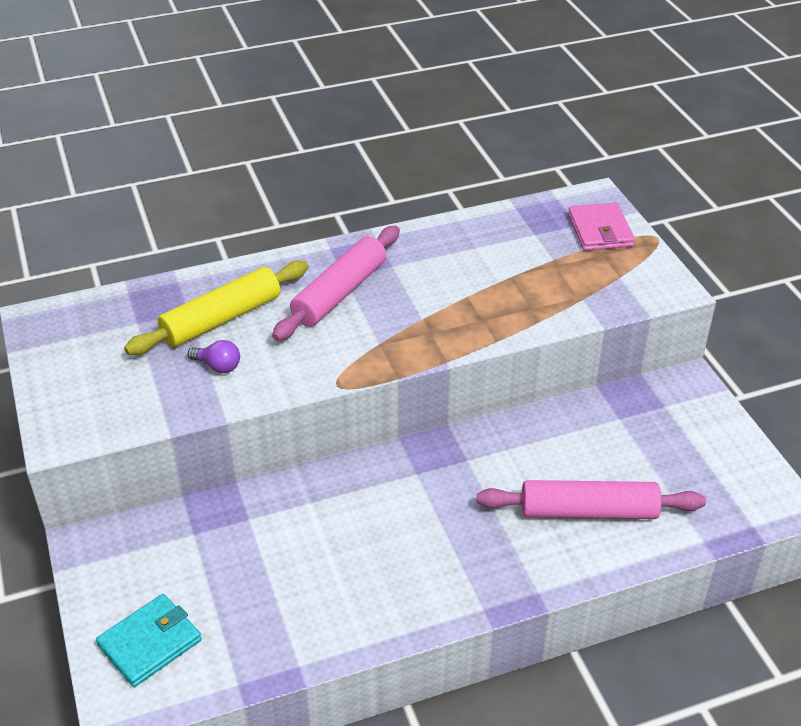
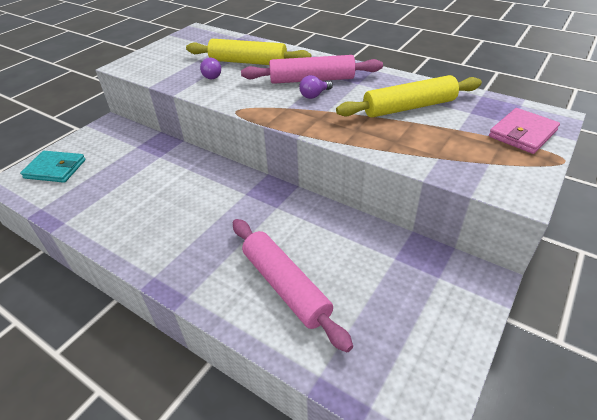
camera: 55 degrees right, 0 degrees up
none -> purple light bulb [299,75,333,99]
none -> yellow rolling pin [336,75,482,118]

